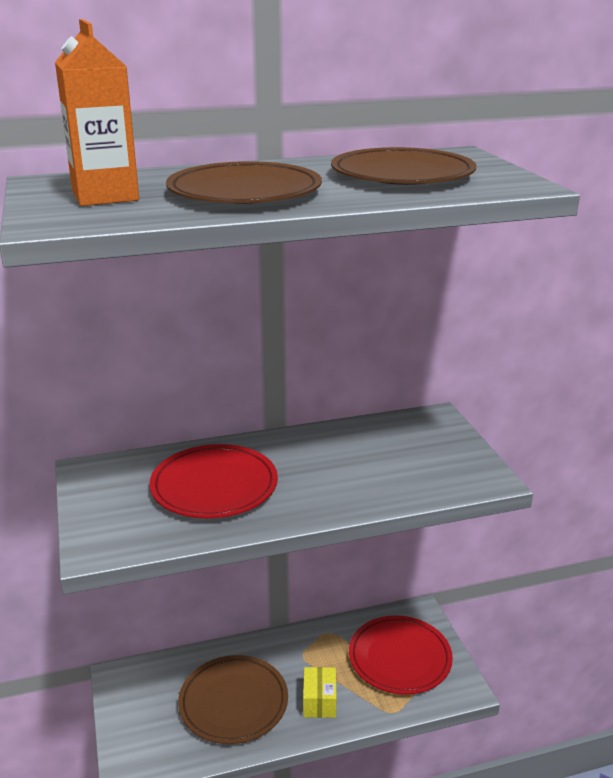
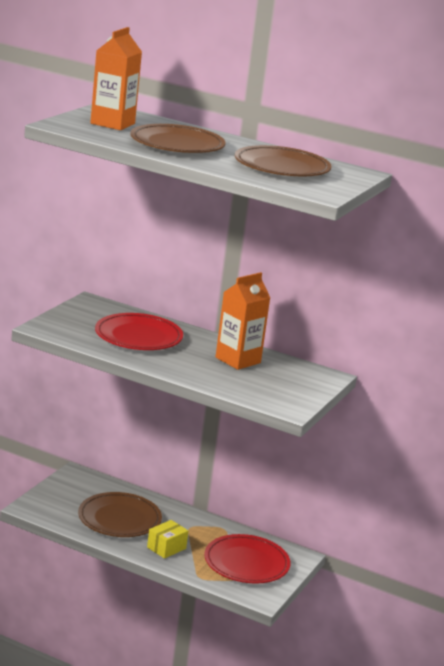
camera: 40 degrees right, 5 degrees down
none -> orange carton [216,272,270,370]

